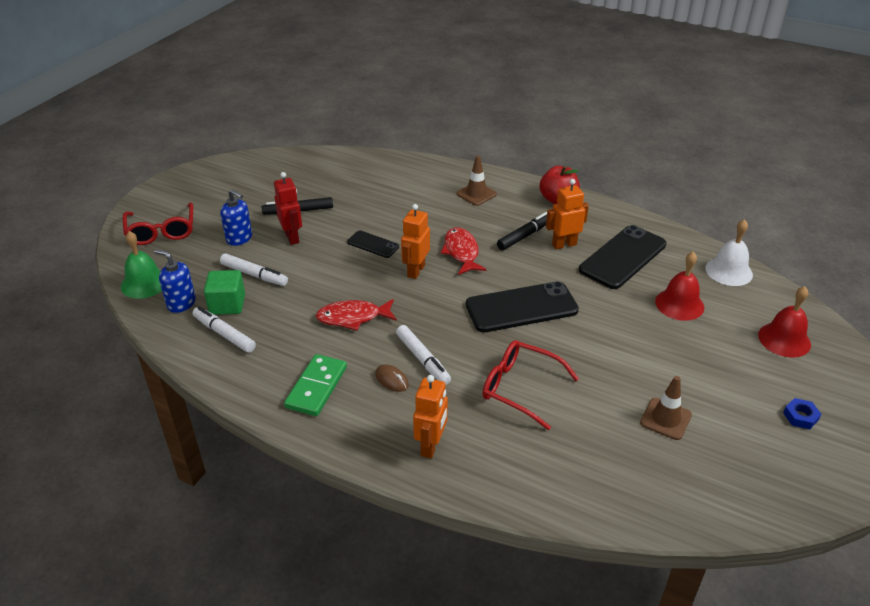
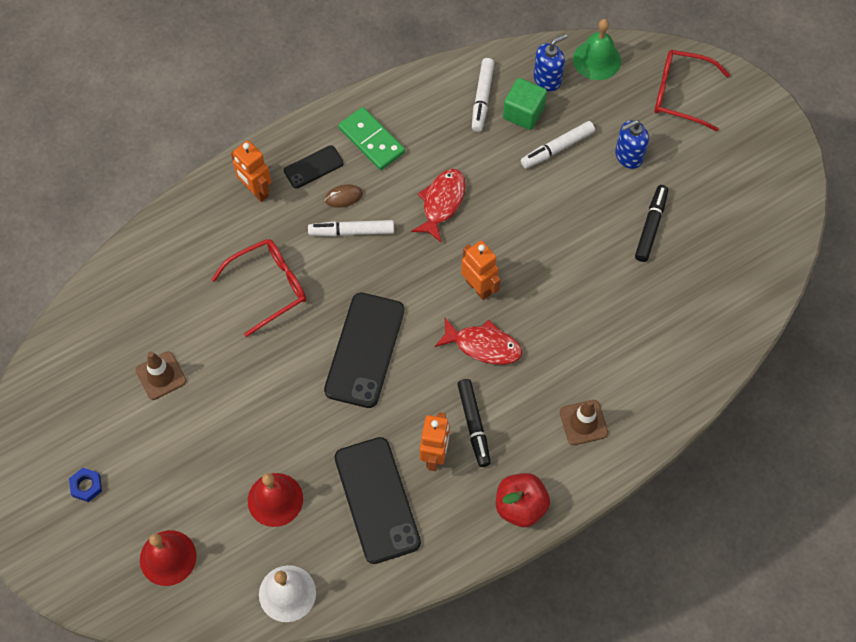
camera: 120 degrees right, 25 degrees up
white marker [192,307,256,353] -> white marker turned 120 degrees clockwise [472,58,494,132]
red robot [274,172,302,245] -> none
black phone [347,230,399,258] -> black phone moved to [284,145,344,189]

